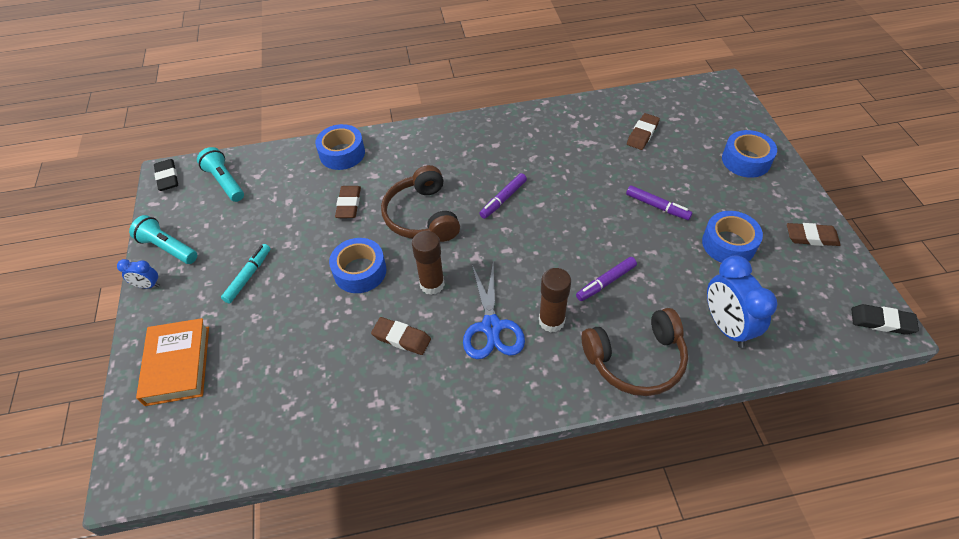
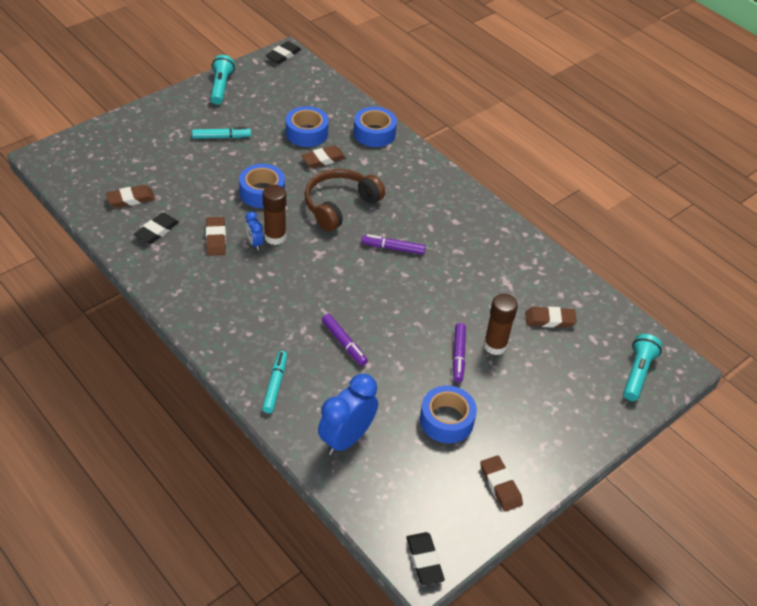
camera: 55 degrees right, 5 degrees down
blue clock [117,259,160,288] -> blue clock moved to [245,211,264,250]
orange book [136,318,209,406] -> none
turquoise flashlight [197,147,244,202] -> turquoise flashlight moved to [623,334,662,401]
blue scissors [463,264,525,359] -> none
brown glue stick [539,268,571,333] -> brown glue stick moved to [484,294,518,355]
purple marker [576,257,637,301] -> purple marker turned 150 degrees counterclockwise [322,314,368,366]
brown headphones [582,308,688,396] -> turquoise marker [262,351,287,413]
blue tape [722,130,777,178] -> blue tape moved to [286,106,329,147]
none -> brown eraser [106,185,155,208]
none -> black eraser [133,213,179,244]

